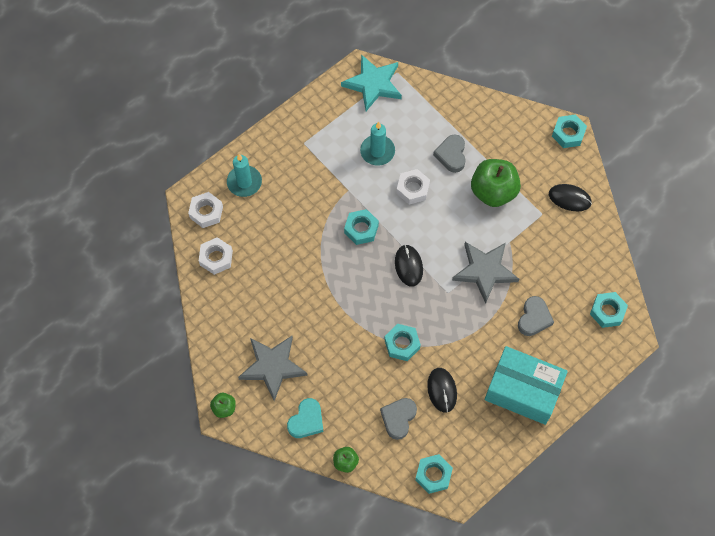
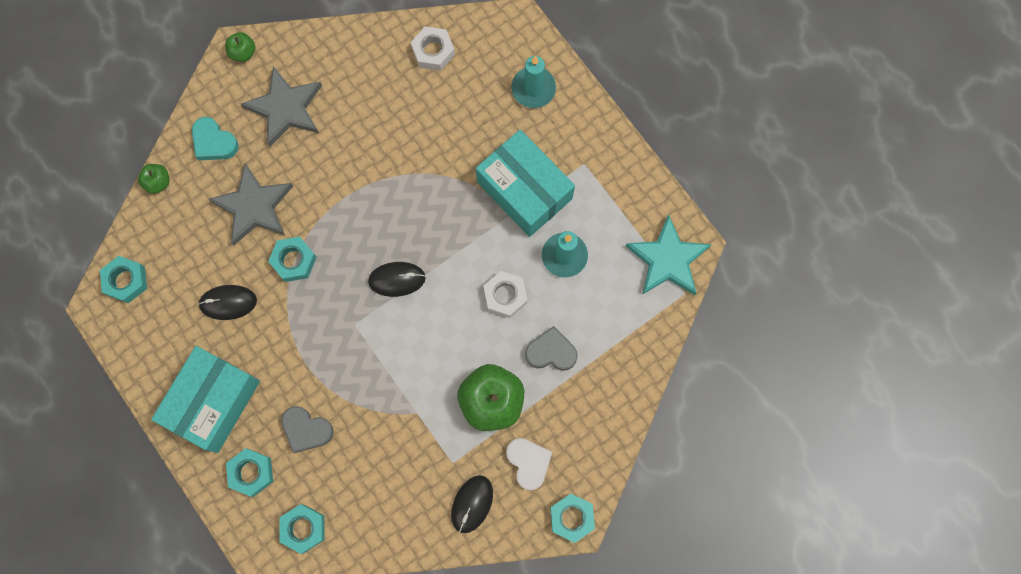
camera: 95 degrees right, 10 degrees up
white nut [188,192,223,228] -> none
turquoise nut [344,209,379,245] -> turquoise nut moved to [226,448,273,497]
grey heart [380,398,417,440] -> none
grey star [452,242,519,304] -> grey star moved to [208,163,293,245]
none -> turquoise box [476,129,575,237]
none -> white heart [506,438,552,490]

